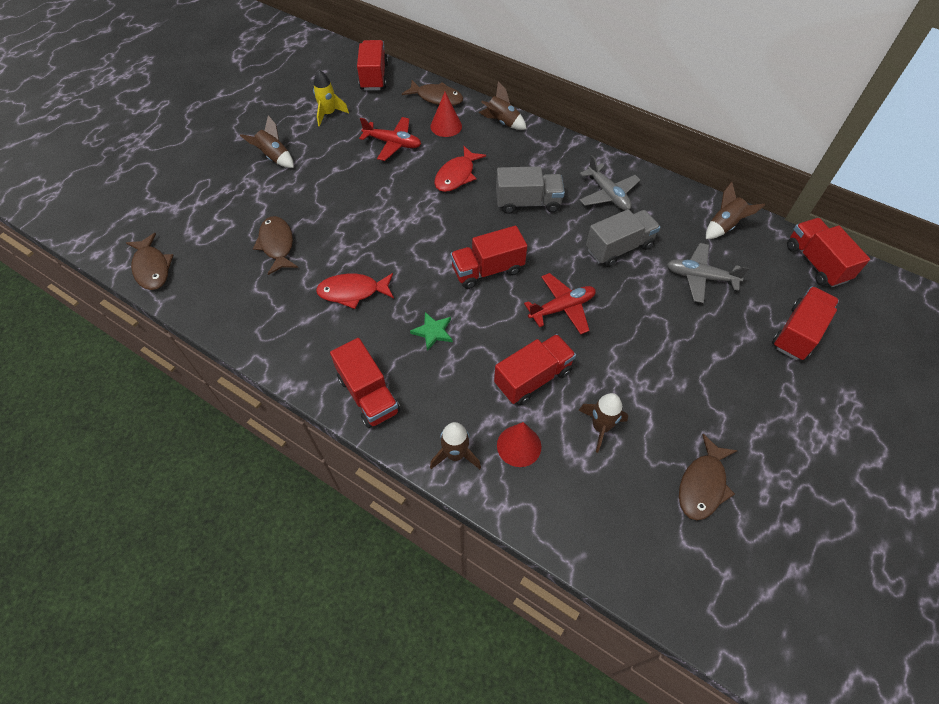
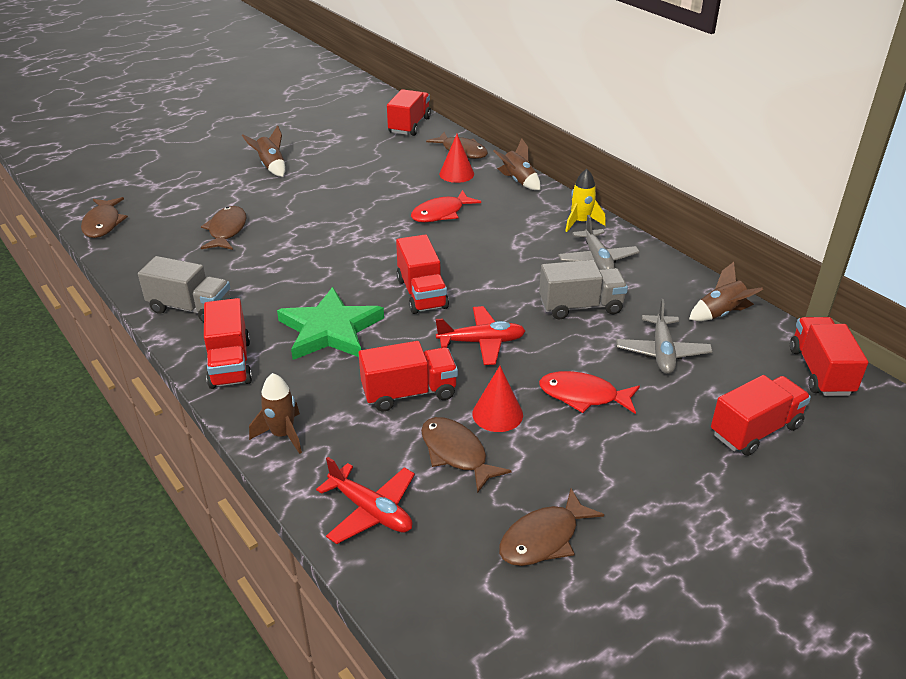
camera: 20 degrees right, 20 degrees down
yellow rocket [313,70,349,127] -> yellow rocket moved to [565,169,606,232]
red fish [316,273,394,309] -> red fish moved to [539,371,640,414]
red plane [359,117,421,161] -> red plane moved to [316,457,415,544]
green star [410,312,453,351] -> green star [277,287,384,360], size x2.17
red truck [450,226,527,289] -> red truck turned 105 degrees counterclockwise [396,234,449,314]
grey truck [496,166,565,214] -> grey truck moved to [138,256,231,322]
red cone [497,422,541,467] -> red cone moved to [472,366,523,432]
brown rocket [578,393,628,453] -> brown fish [421,417,511,493]
grey plane [667,243,749,303] -> grey plane turned 120 degrees counterclockwise [616,299,713,374]

